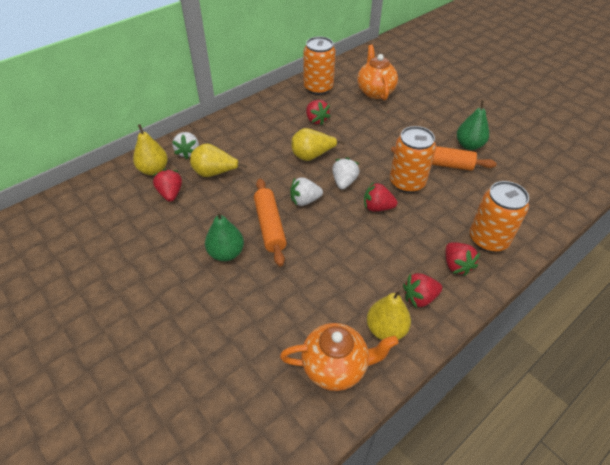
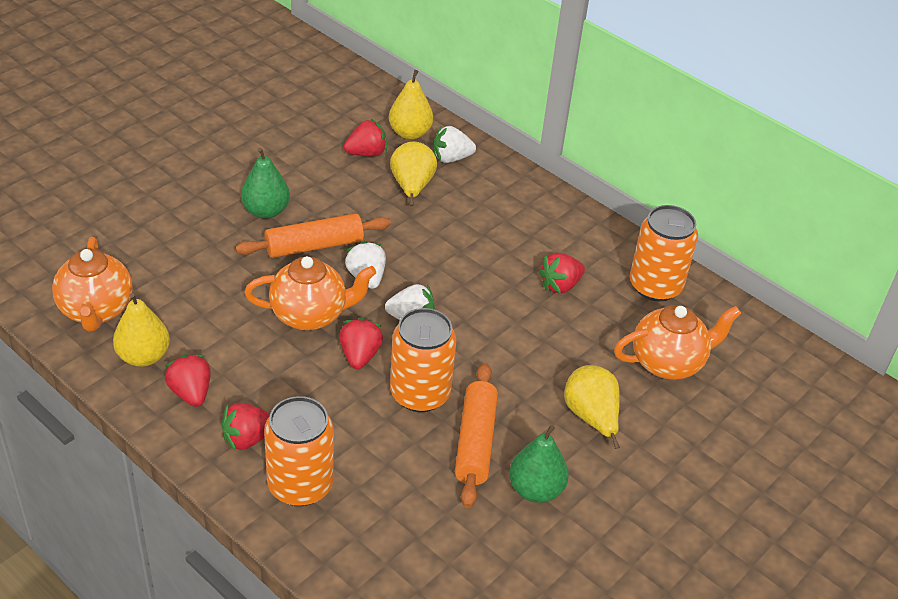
camera: 80 degrees right, 5 degrees down
yellow pear [291,128,345,161] -> yellow pear moved to [564,365,620,449]
none -> orange teapot [245,256,376,331]

